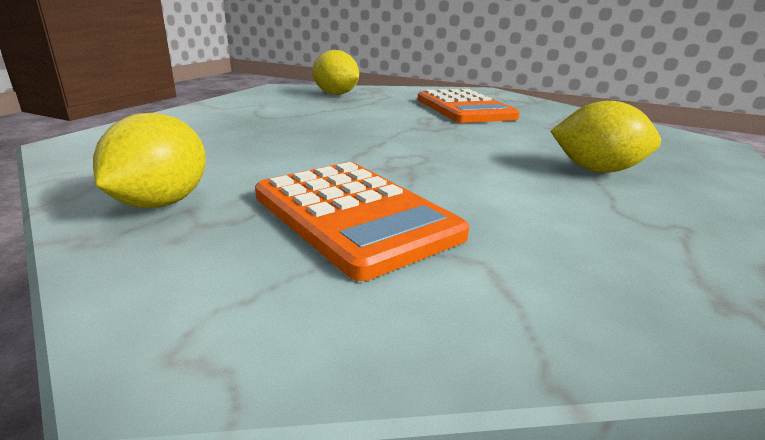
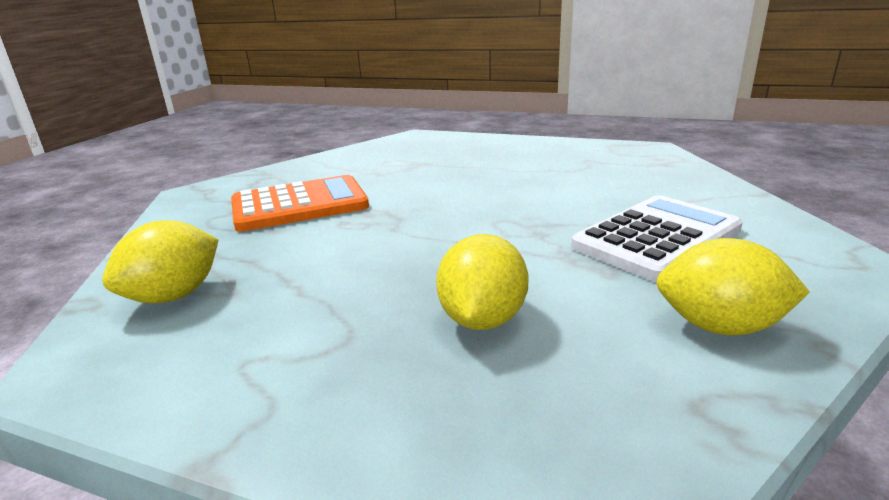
camera: 90 degrees left, 0 degrees up
orange calculator [255,162,469,281] -> white calculator [571,195,743,281]
yellow lemon [550,101,661,173] -> yellow lemon moved to [436,234,529,330]

